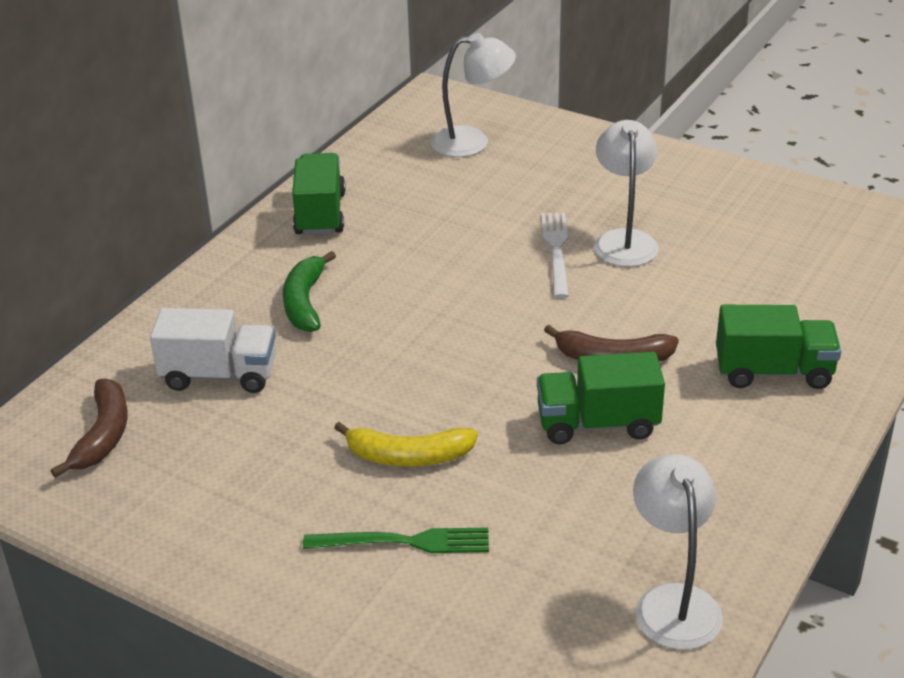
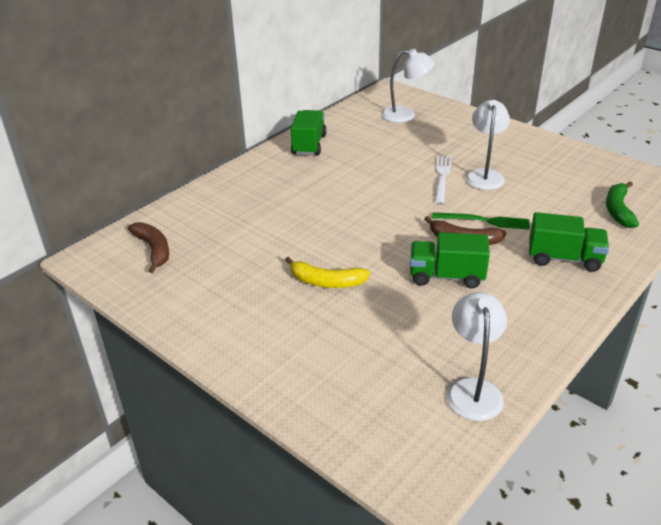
camera: 10 degrees right, 0 degrees up
brown banana [51,378,128,478] -> brown banana turned 45 degrees counterclockwise [128,222,169,273]
white truck [150,308,276,393] -> none
green banana [283,251,336,332] -> green banana moved to [606,181,639,228]
green fork [303,527,489,553] -> green fork moved to [432,212,530,230]

